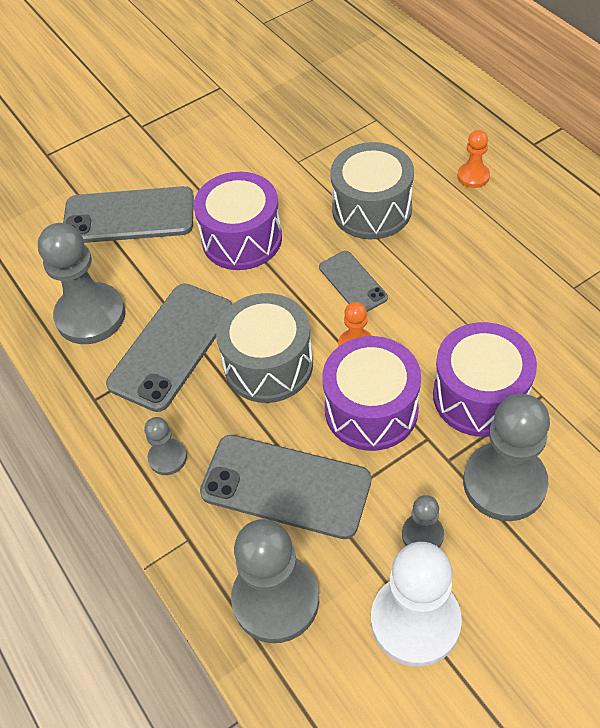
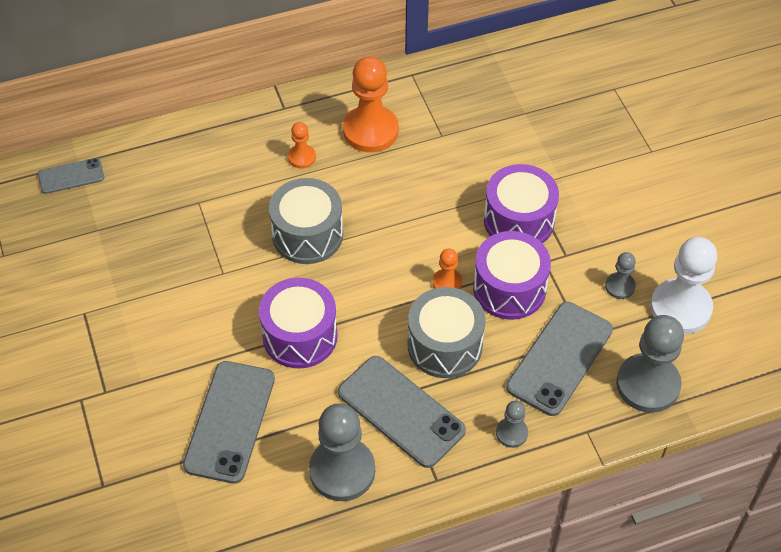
camera: 80 degrees left, 0 degrees up
grey phone [319,251,388,312] -> grey phone moved to [38,158,104,194]
grey pawn [463,394,550,521] -> none
none -> orange pawn [343,56,399,153]

